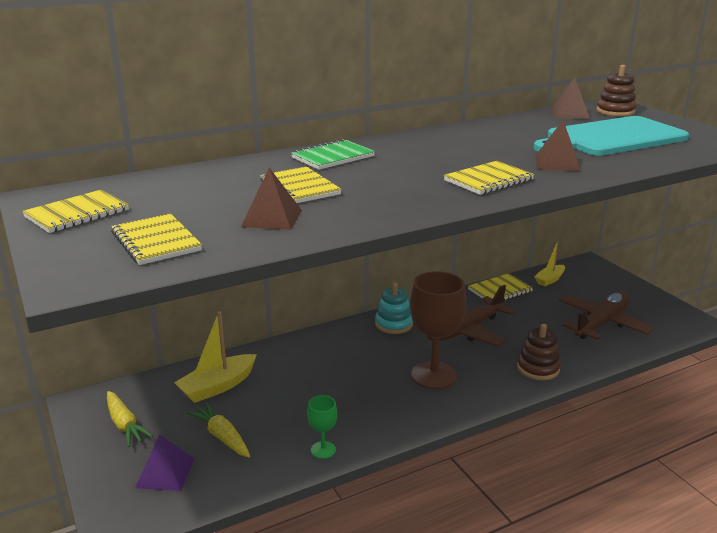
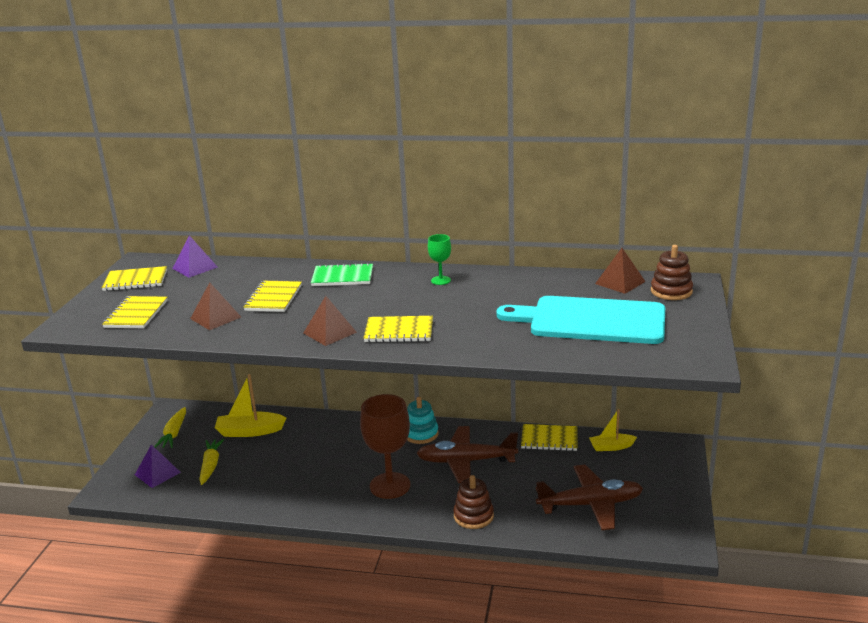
camera: 40 degrees right, 0 degrees up
green goblet [307,395,337,459] -> green goblet moved to [428,234,451,285]
brown pyramid [535,120,581,171] -> brown pyramid moved to [303,296,357,346]
none -> purple pyramid [172,235,218,278]

